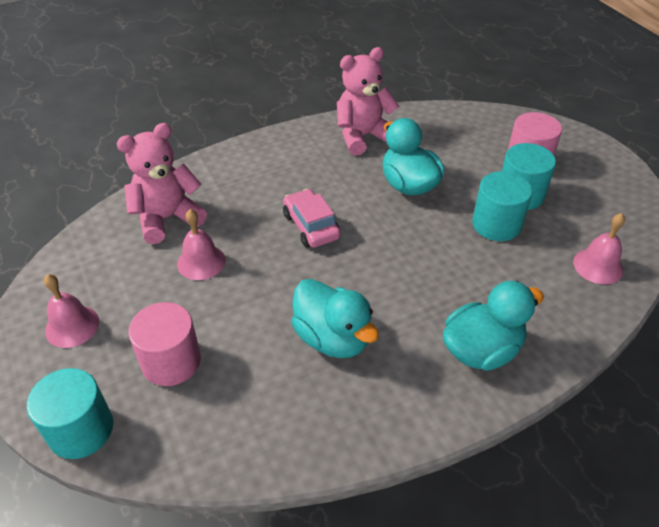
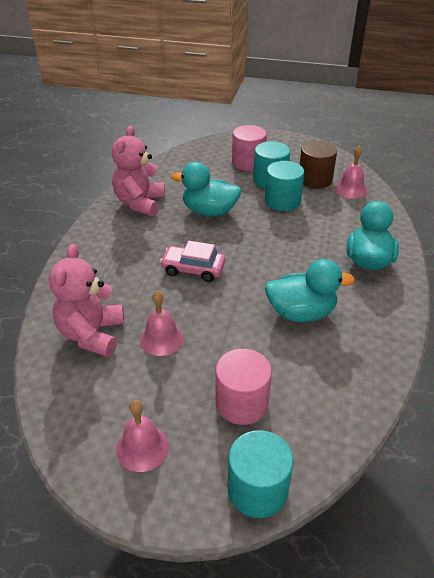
camera: 50 degrees left, 5 degrees down
none -> brown cylinder [300,141,337,188]

